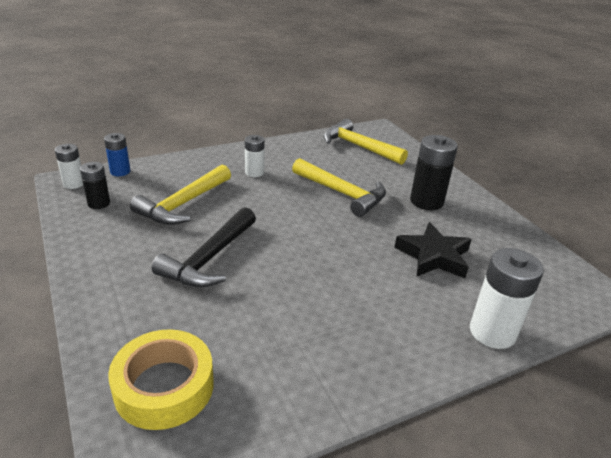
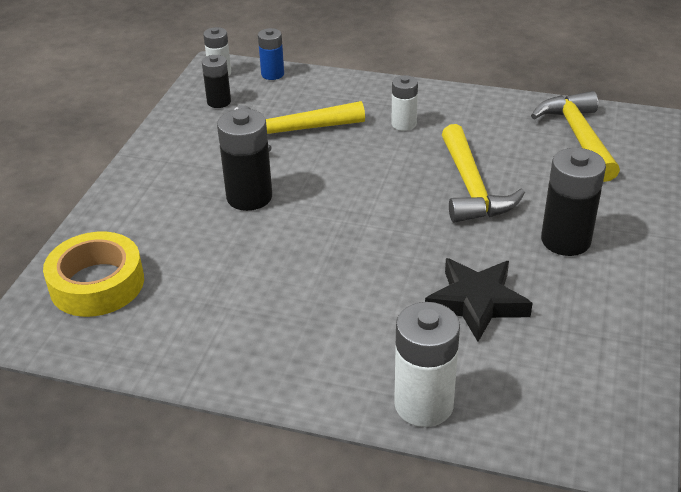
camera: 45 degrees right, 5 degrees up
black hammer [152,207,256,287] -> black battery [217,109,272,211]

